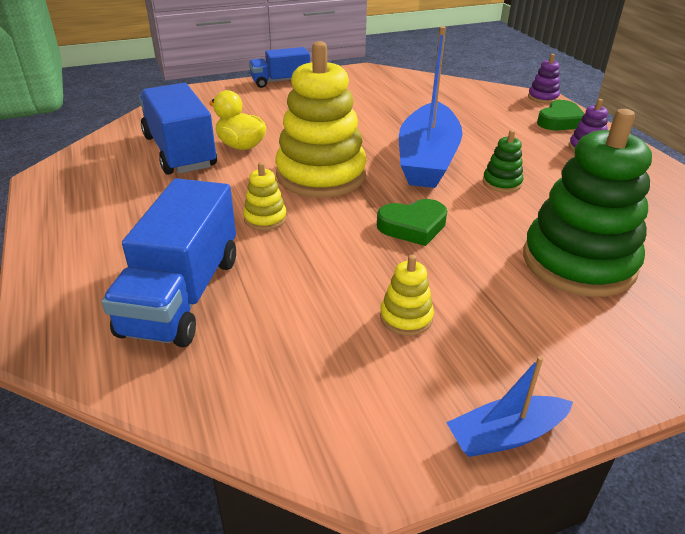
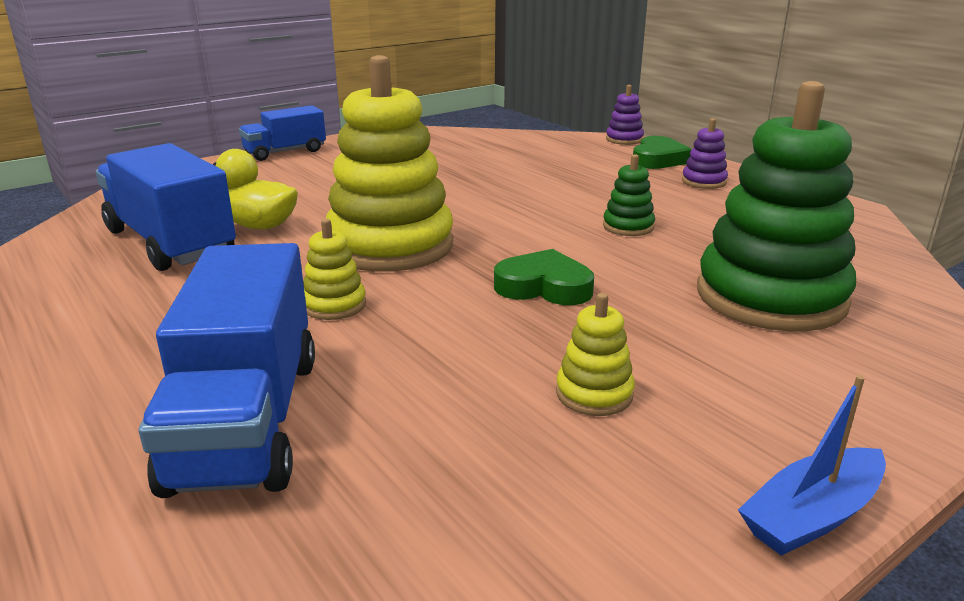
camera: 15 degrees left, 10 degrees down
green heart [377,199,447,246] -> green heart turned 135 degrees counterclockwise [494,249,594,305]
blue boat [399,26,462,188] -> none

